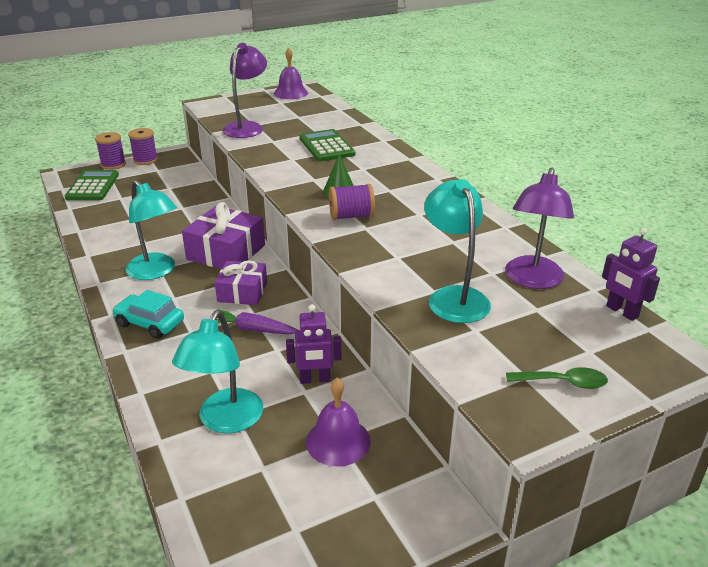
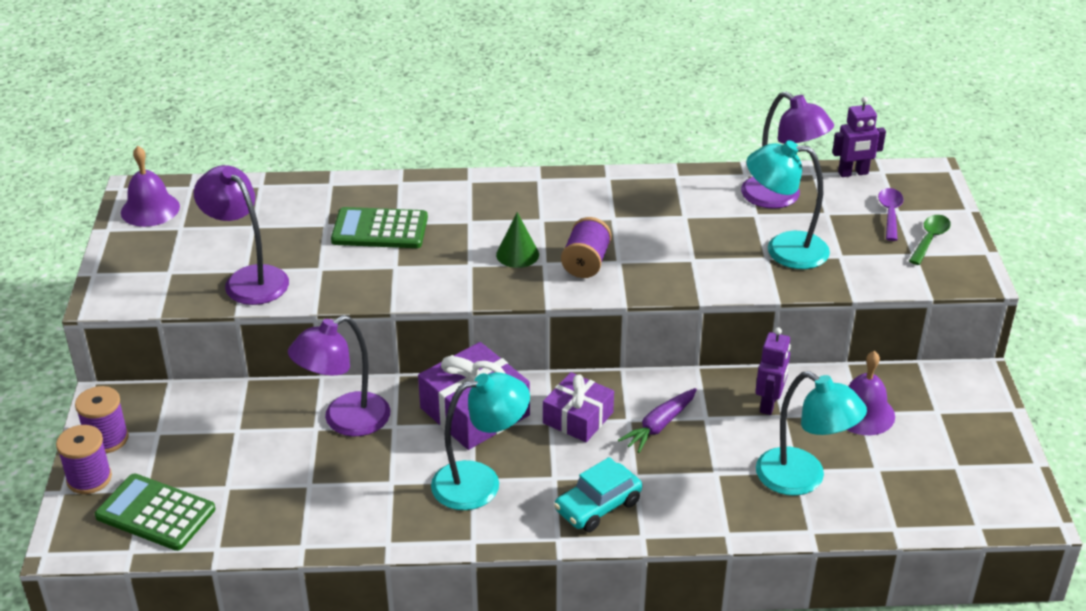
camera: 65 degrees left, 5 degrees up
none -> purple lamp [288,315,390,436]
none -> purple spoon [878,188,903,241]

